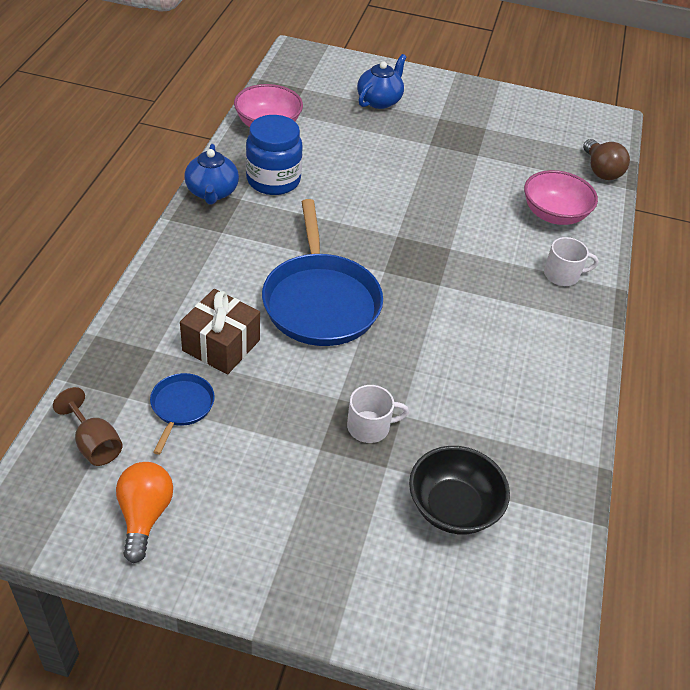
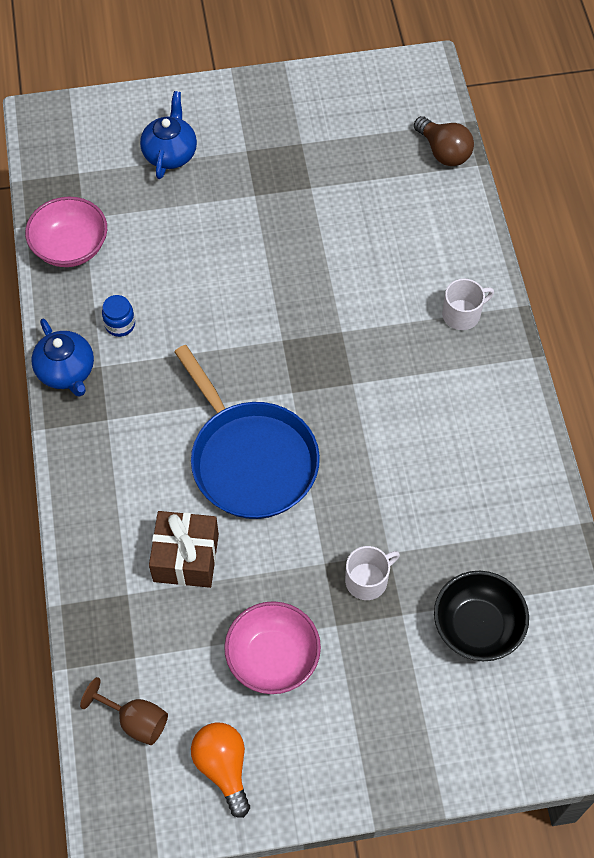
camera: 20 degrees left, 15 degrees up
blue pan [150,373,215,455] -> none
blue jar [246,115,303,195] -> blue jar [102,295,135,337], size x0.49
pink bowl [524,170,598,225] -> pink bowl moved to [224,601,321,694]

